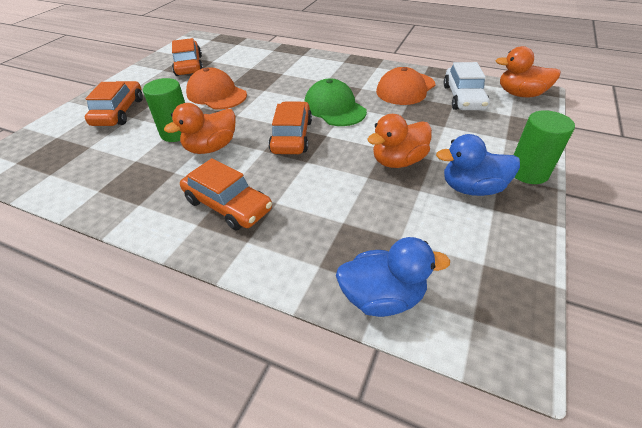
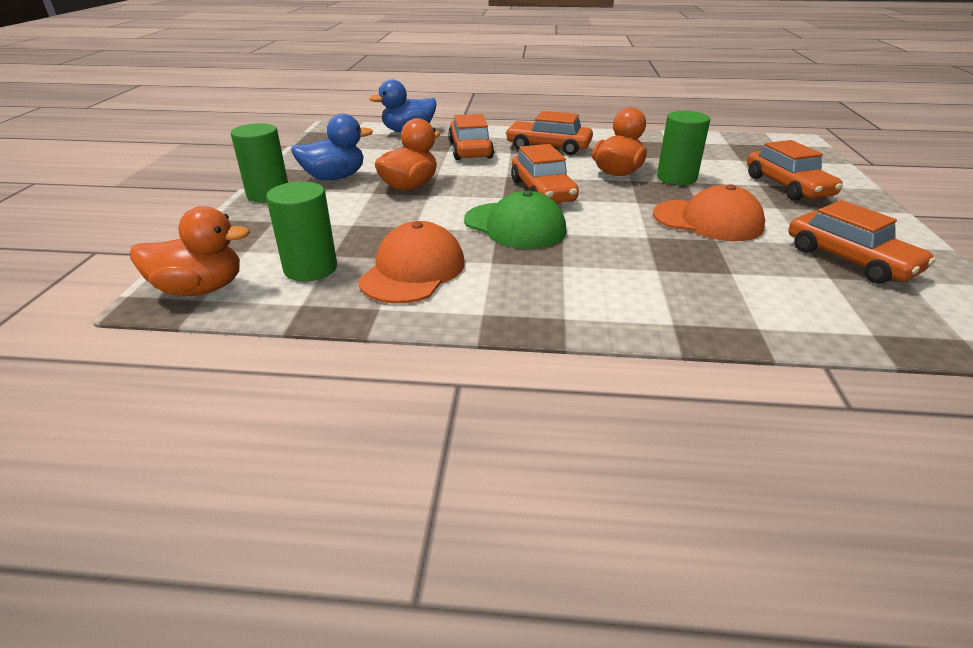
camera: 160 degrees right, 10 degrees down
white car [444,62,490,110] -> green cylinder [266,181,337,281]
none -> orange car [448,114,494,160]

